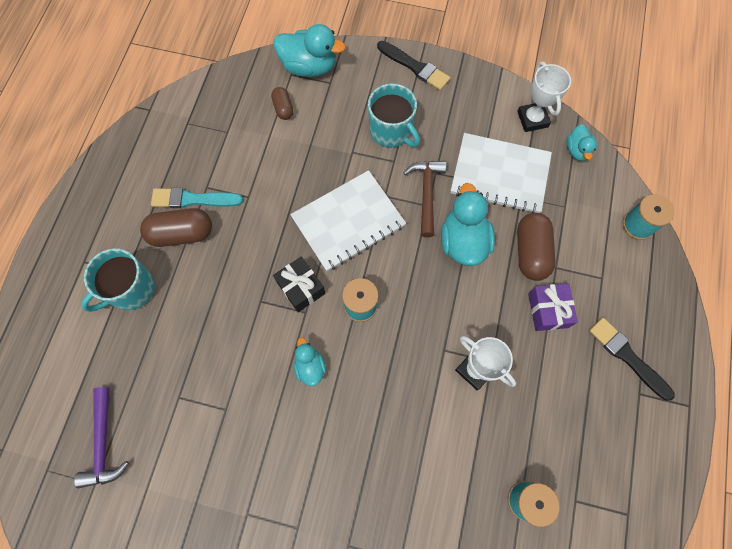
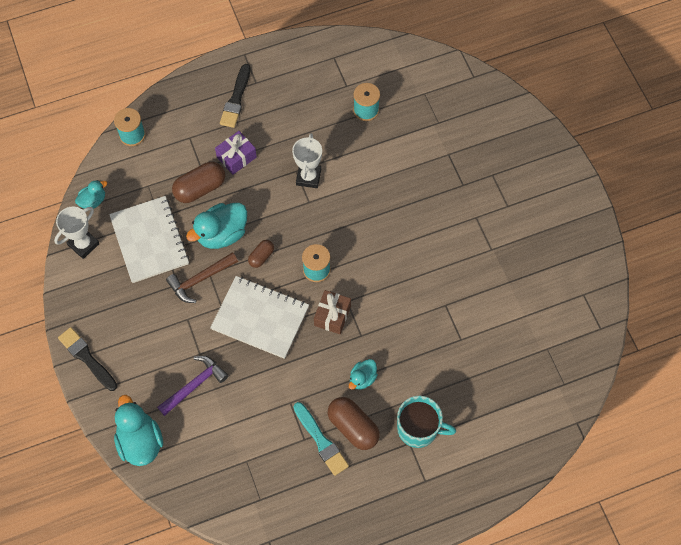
camera: 125 degrees left, 5 degrees down
purple hammer [74,387,129,488] -> purple hammer moved to [157,356,229,416]
brown capsule [271,87,294,120] -> brown capsule moved to [248,240,274,268]
black gift [273,256,325,312] -> brown gift [314,290,351,334]
turquoise duck [294,337,326,386] -> turquoise duck moved to [349,359,378,390]
turquoise mug [368,84,420,148] -> none
black brush [377,41,450,90] -> black brush turned 45 degrees counterclockwise [58,327,117,391]

